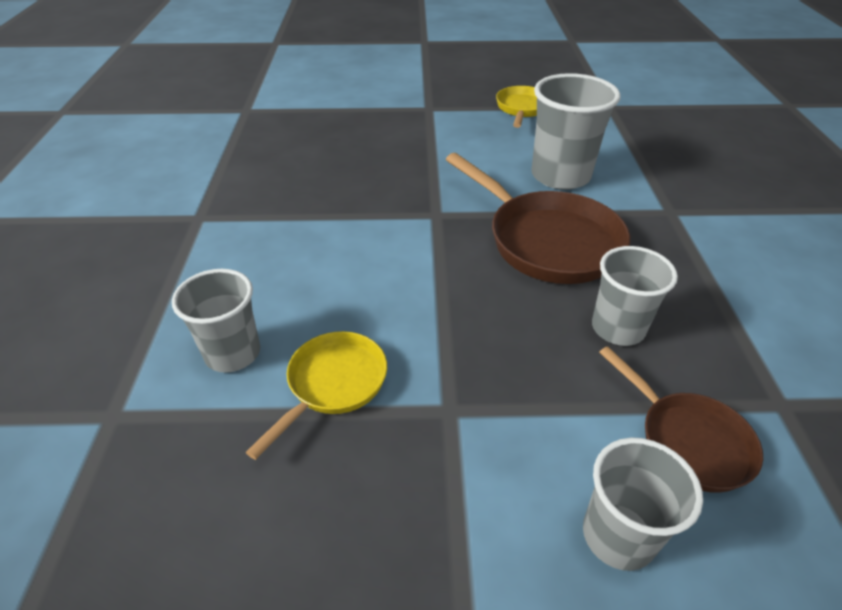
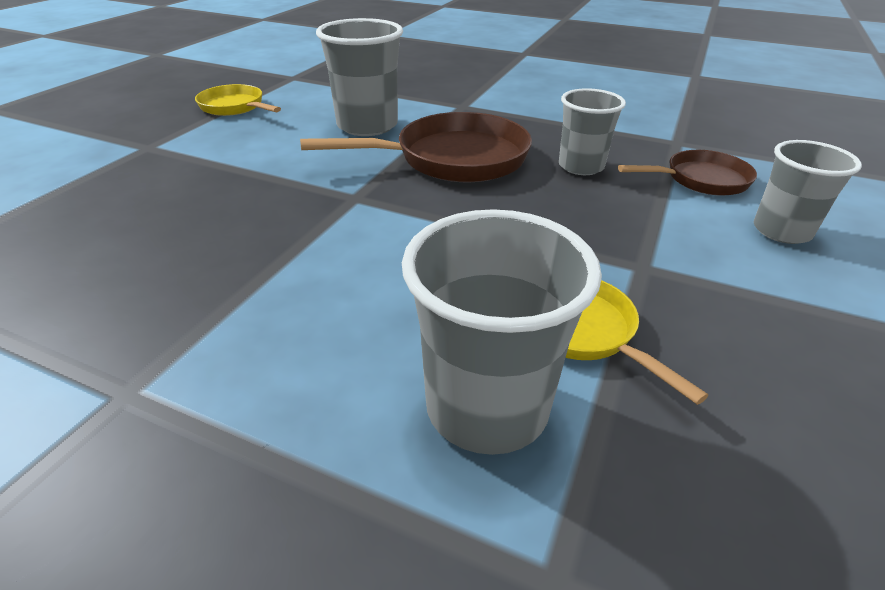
camera: 65 degrees left, 5 degrees down
grey cup [172,269,260,373] -> grey cup [402,209,602,455], size x1.52

